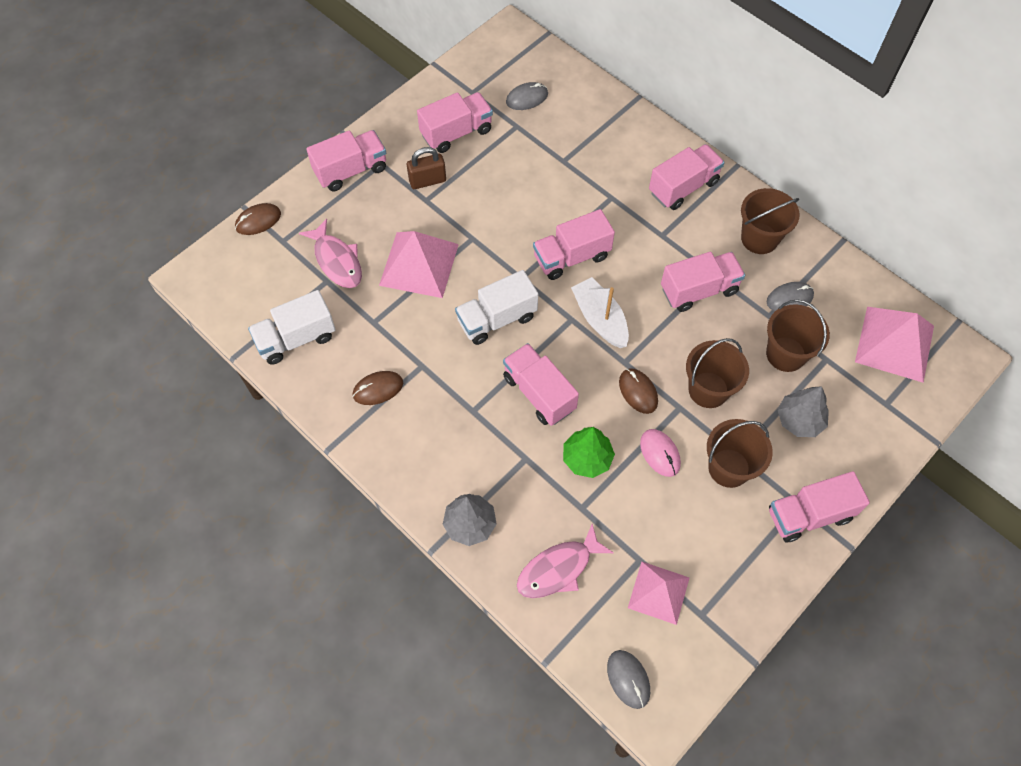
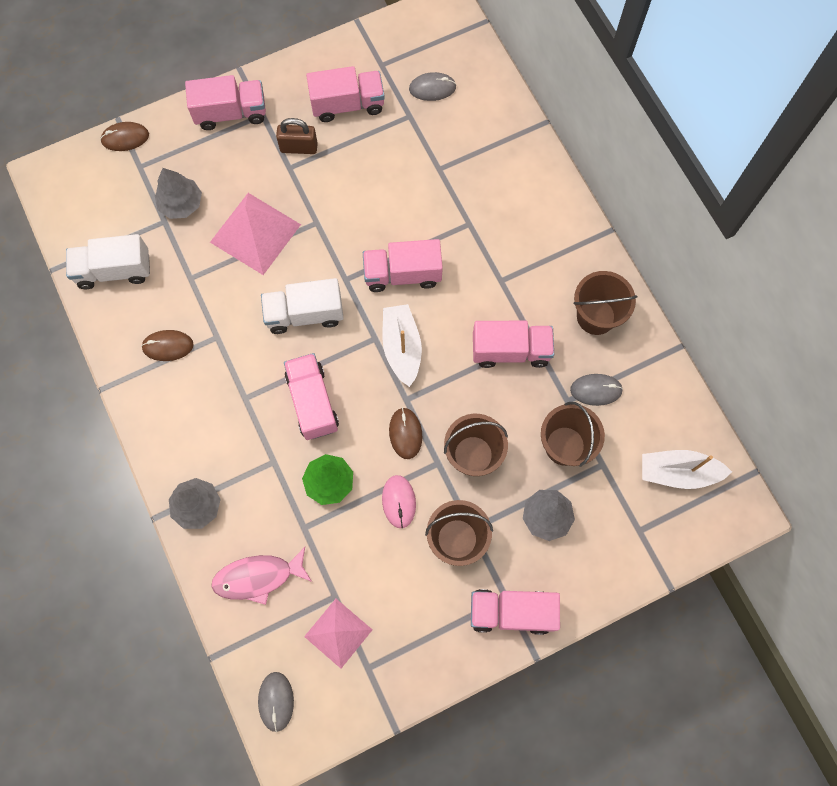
camera: 20 degrees right, 10 degrees up
pink fish [299,219,362,288] -> grey tree [155,168,202,219]
pink truck [649,144,725,210] -> none
pink pyramid [855,307,934,383] -> white boat [642,450,732,489]

